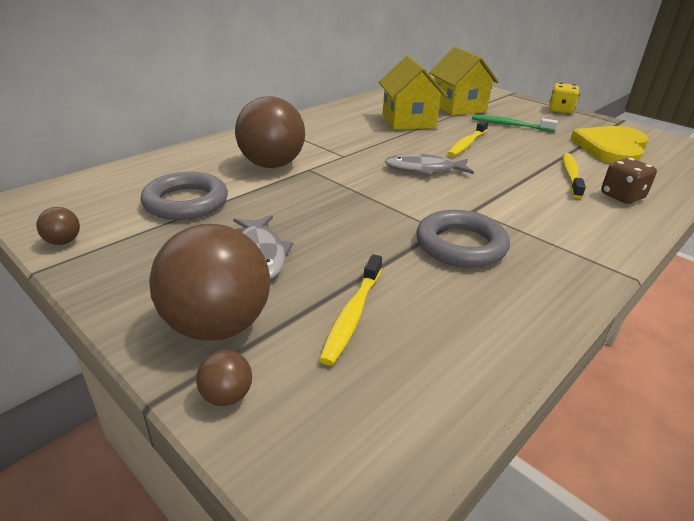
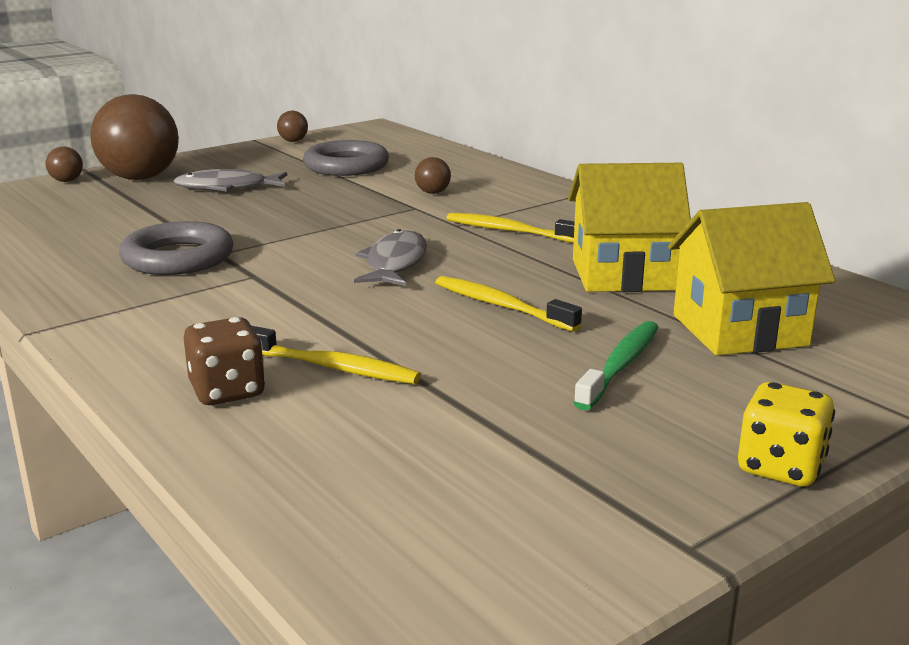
camera: 100 degrees right, 10 degrees down
brown ball [235,96,305,168] -> brown ball [415,157,451,194], size x0.42
yellow toothbrush [319,254,382,365] -> yellow toothbrush moved to [446,213,575,243]
yellow heart [571,126,649,163] -> none

